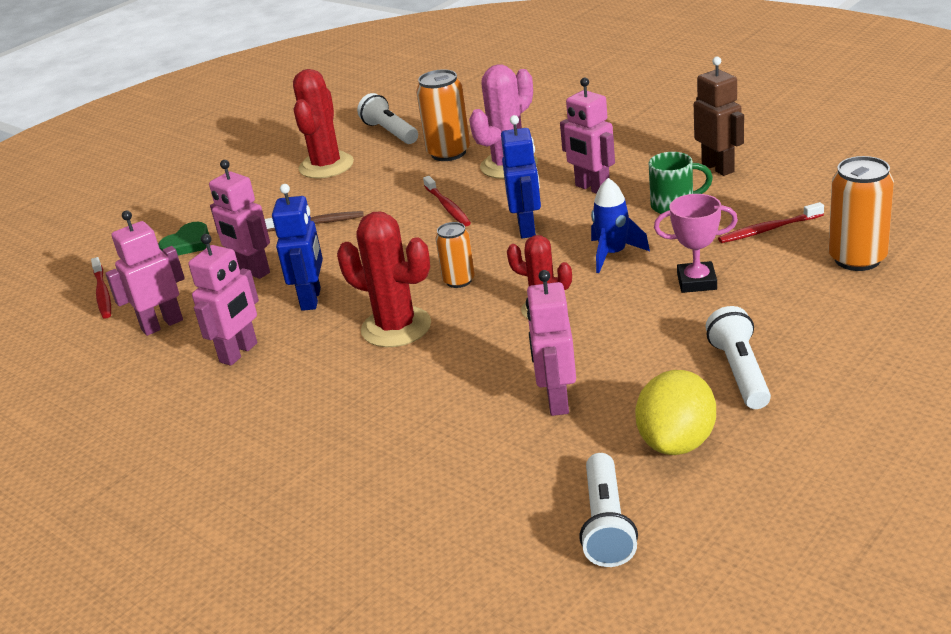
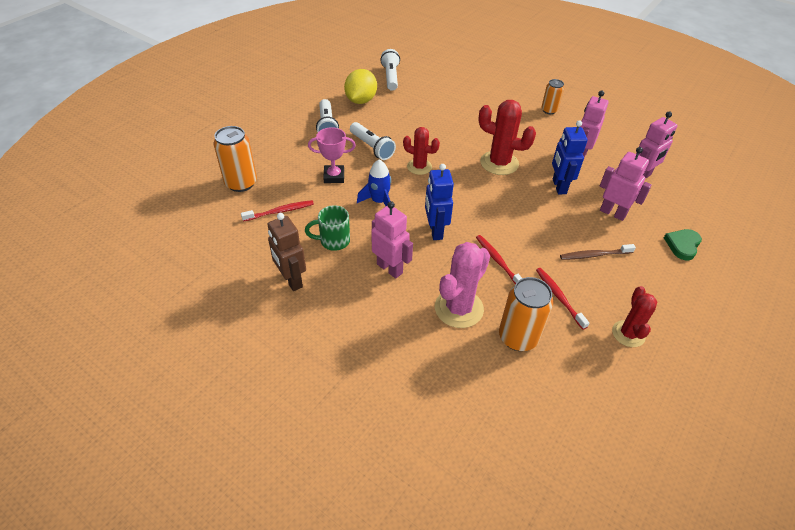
camera: 170 degrees right, 15 degrees up
red toothbrush [91,257,111,319] -> red toothbrush moved to [536,268,589,330]
red cactus [293,69,354,178] -> red cactus [612,286,657,347], size x0.65
white flashlight [357,93,418,144] -> white flashlight moved to [350,122,396,160]
orange can [435,222,475,288] -> orange can moved to [541,79,564,114]
pink robot [526,270,576,416] -> none

